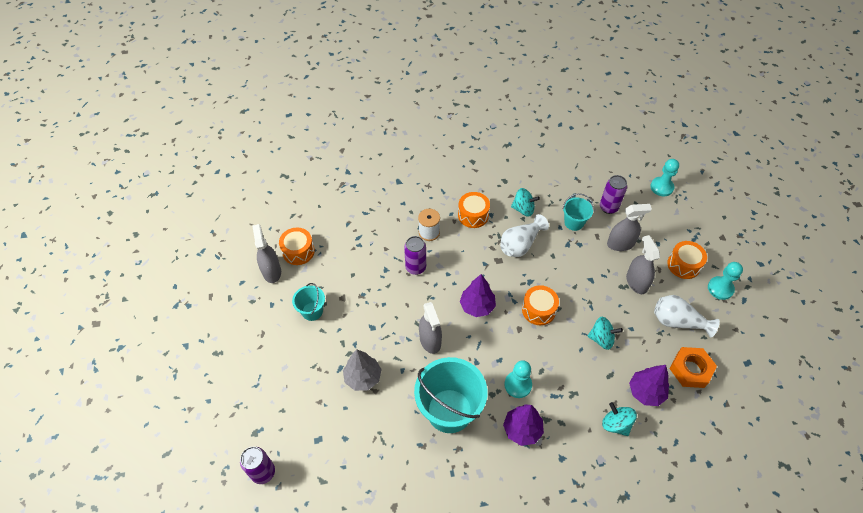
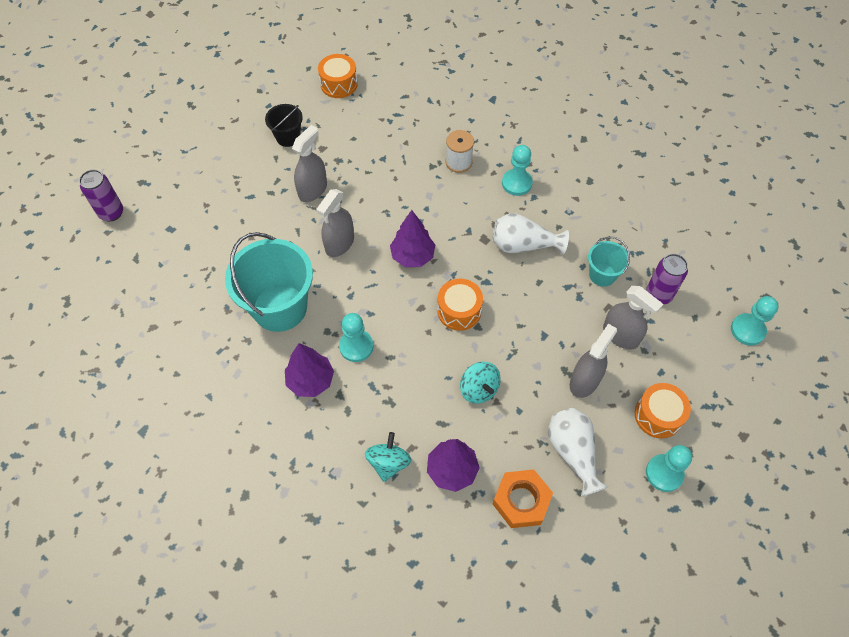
camera: 50 degrees right, 5 degrees up
grey spray bottle [253,224,281,283] -> grey spray bottle moved to [292,125,327,202]
turquoise bucket [292,283,325,321] -> black bucket [265,104,303,147]
grey tree [343,349,382,391] -> none
purple can [404,236,426,275] -> none
orange drum [458,192,490,228] -> turquoise pawn [502,145,533,196]
turquoise spinning top [511,188,540,217] -> none

